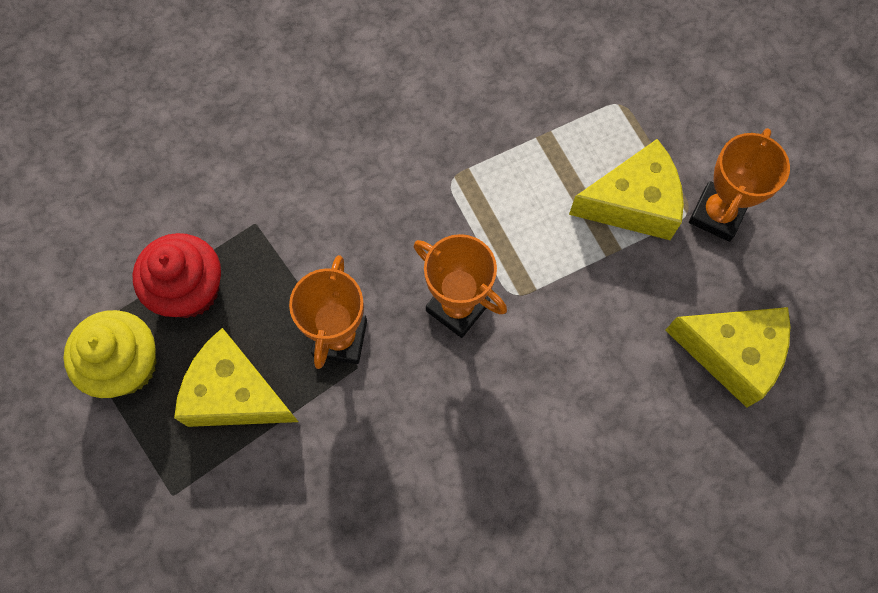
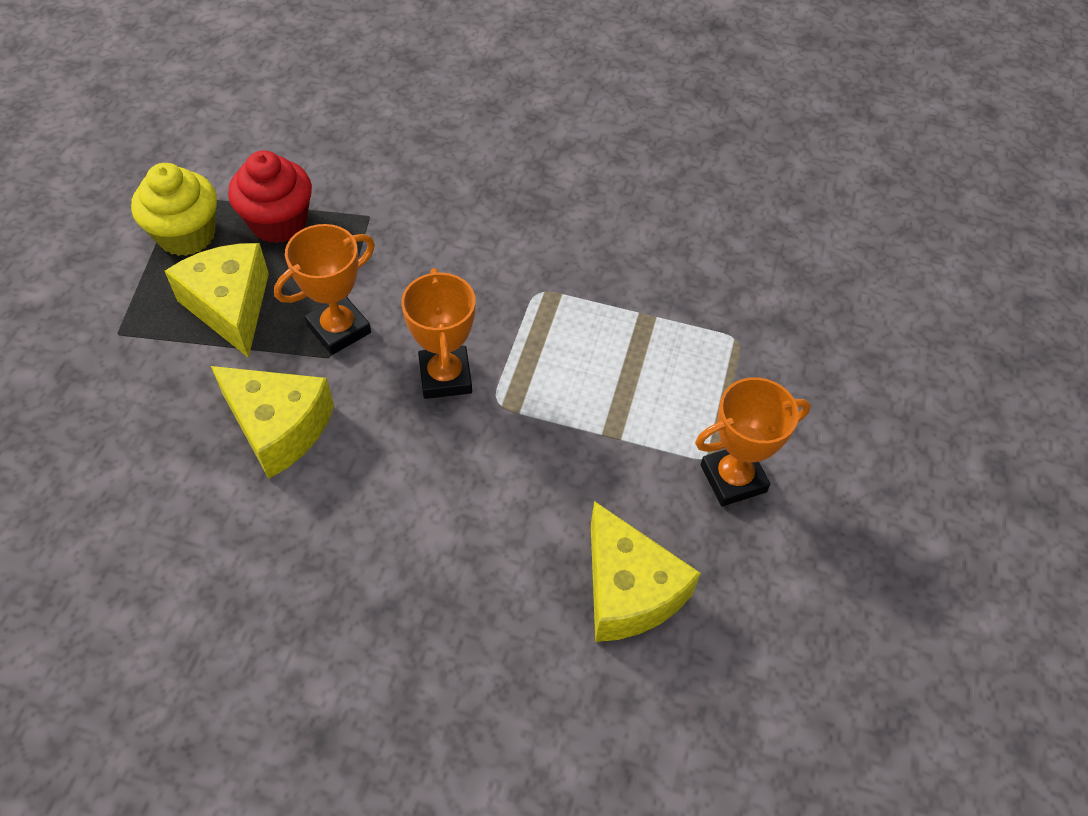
camera: 40 degrees right, 15 degrees down
yellow cheese [569,139,684,240] -> yellow cheese moved to [211,366,334,479]

